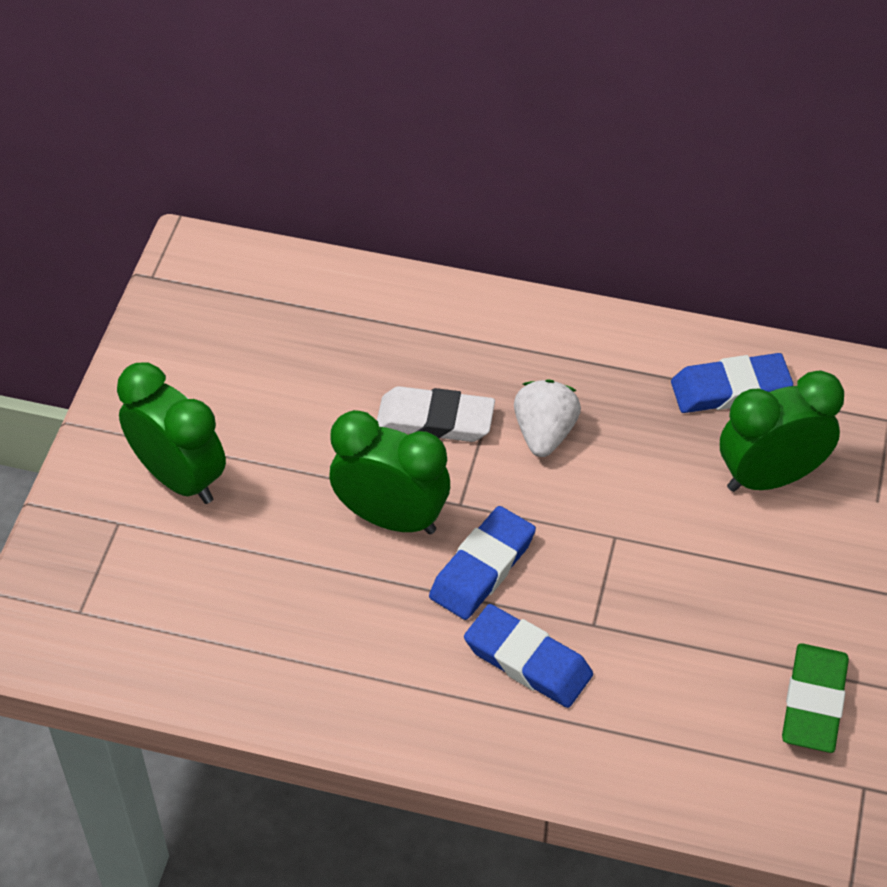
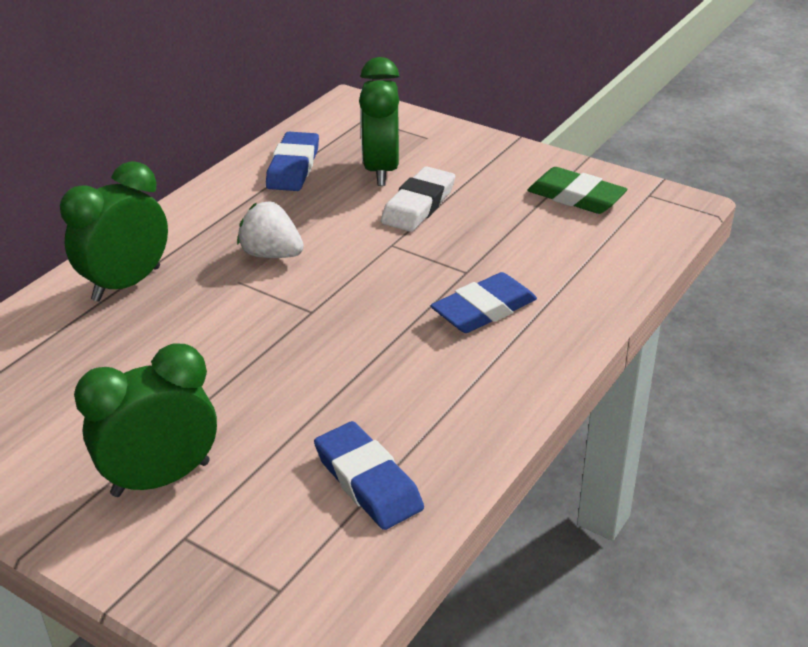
camera: 70 degrees left, 15 degrees down
green clock [329,410,450,534] -> green clock moved to [60,161,168,302]
white eraser [377,386,495,442] -> white eraser moved to [381,166,455,232]
blue eraser [429,506,536,620] -> blue eraser moved to [314,421,424,530]

